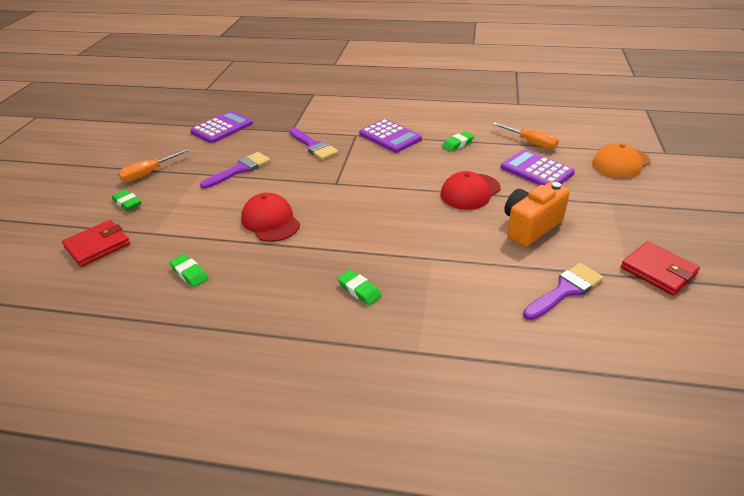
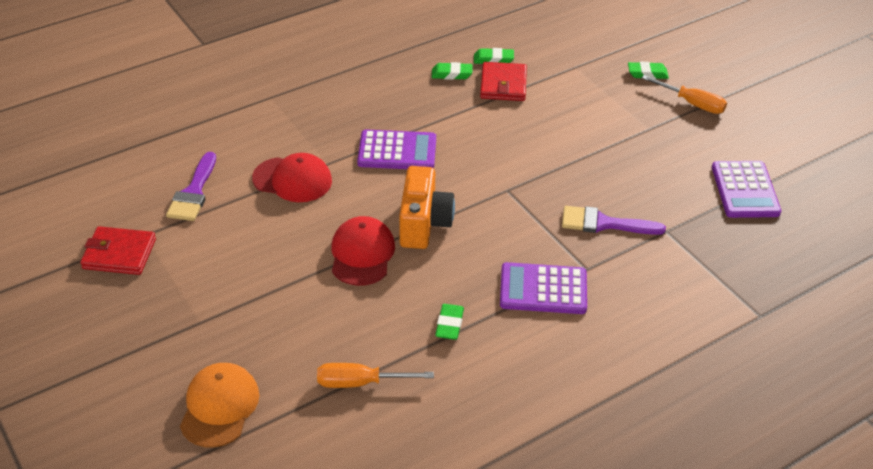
camera: 135 degrees right, 5 degrees up
red wallet [62,220,130,267] -> red wallet moved to [480,62,527,101]
orange screwdriver [118,149,190,182] -> orange screwdriver turned 120 degrees clockwise [642,75,727,114]
purple brush [200,152,271,189] -> none
red cap [241,193,300,242] -> red cap moved to [252,153,332,202]
green eraser [337,270,382,305] -> green eraser moved to [432,62,472,80]
purple calculator [501,149,575,185] -> purple calculator moved to [357,130,436,169]
orange camera [504,182,570,247] -> orange camera moved to [399,166,455,249]

